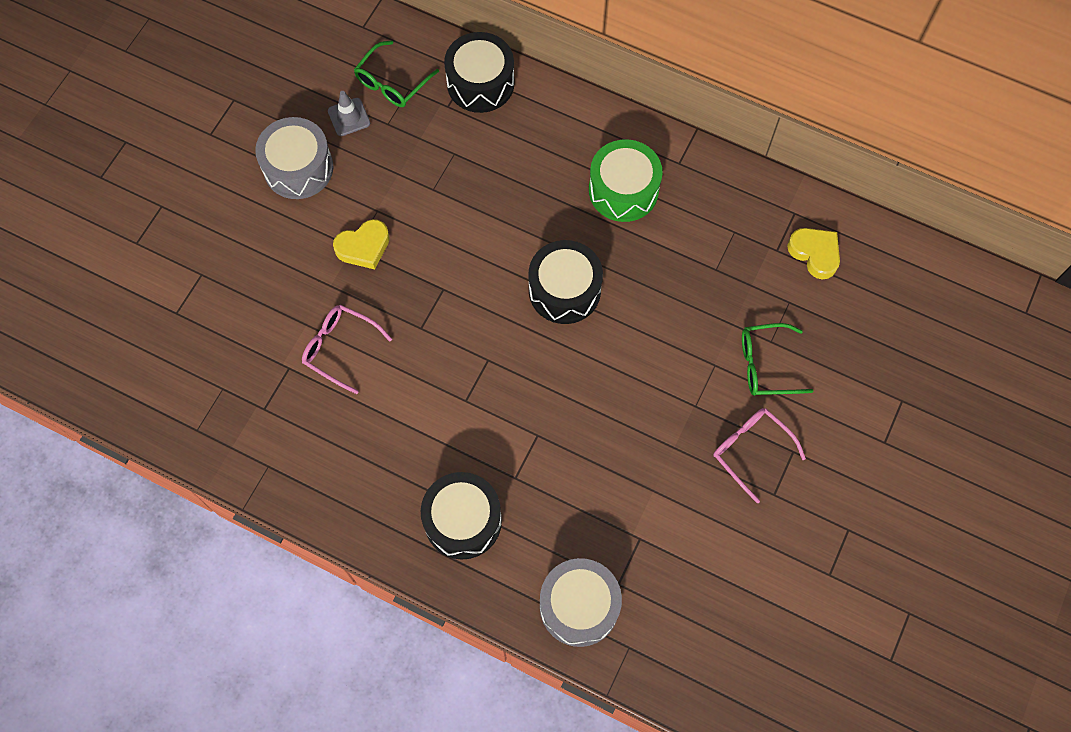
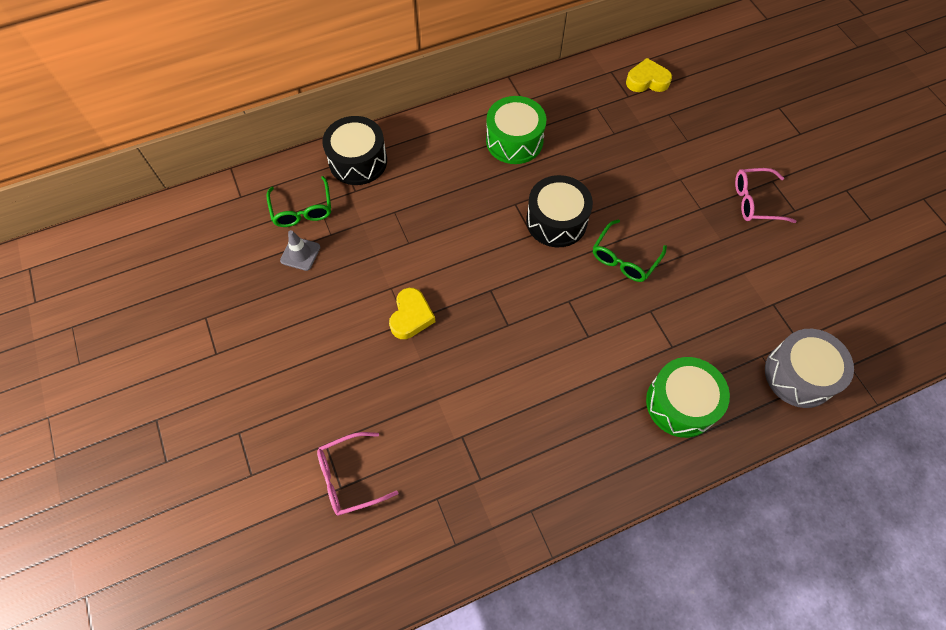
camera: 50 degrees left, 5 degrees down
grey drum [255,117,333,199] -> none
pink glasses [302,305,392,394] -> pink glasses moved to [317,432,398,516]
black drum [421,472,502,559] -> green drum [646,357,730,438]
green glasses [742,323,813,396] -> green glasses moved to [593,219,667,282]

